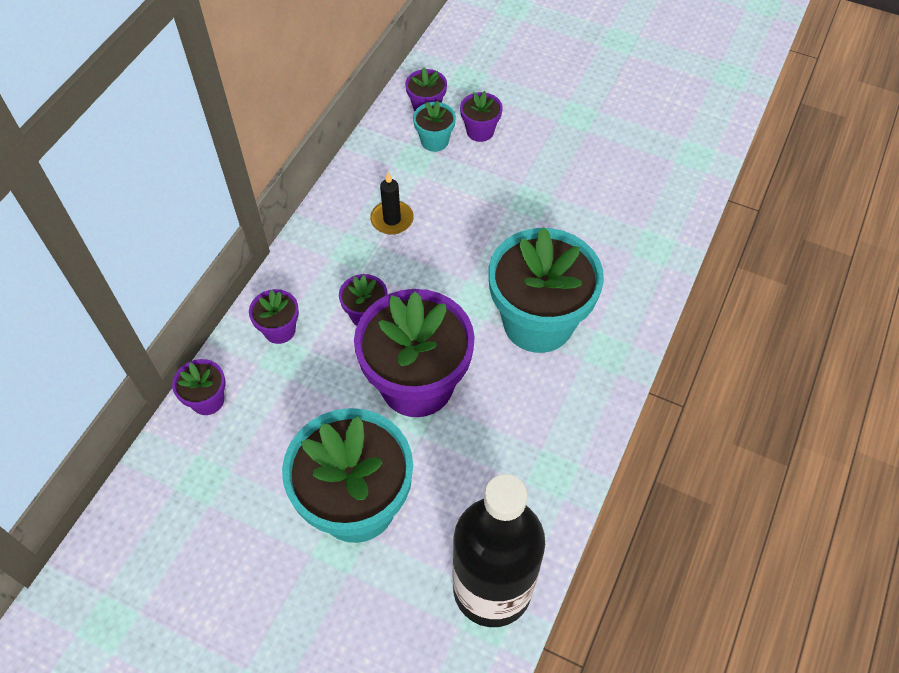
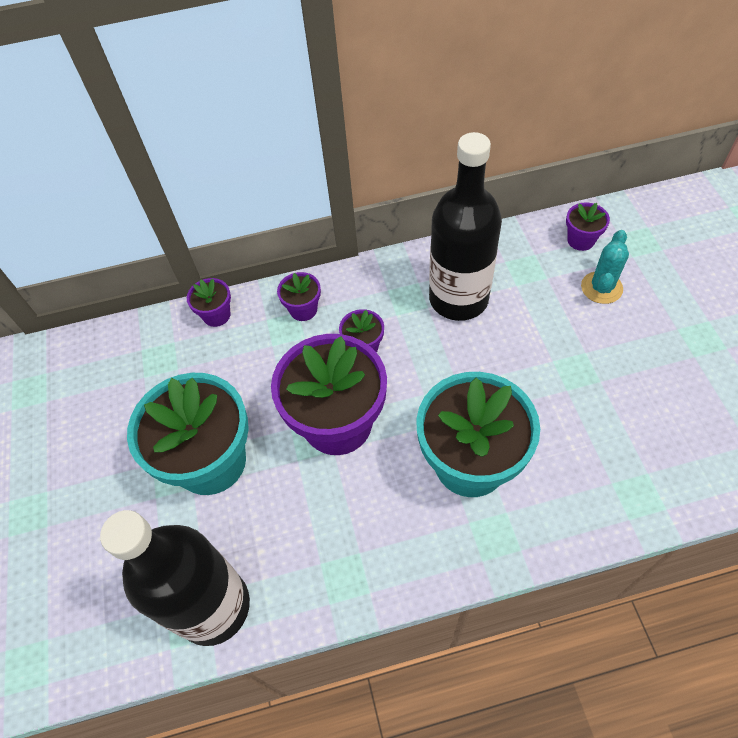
camera: 55 degrees right, 0 degrees up
black candle [370,172,414,235] -> black bottle [429,132,502,321]
turquoise flower pot [413,101,456,152] -> none
purple flower pot [460,91,503,142] -> turquoise cactus [581,230,629,304]

